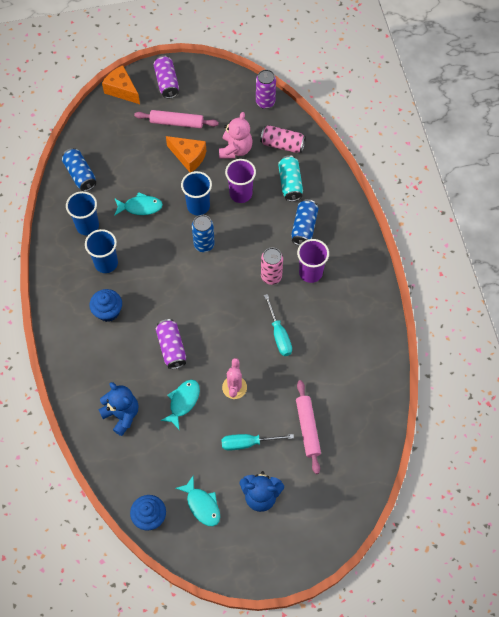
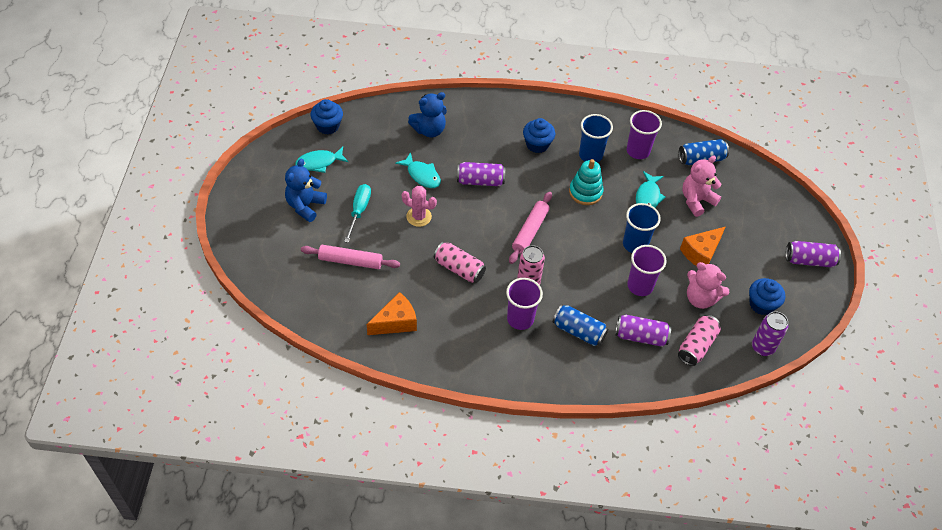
camera: 105 degrees right, 10 degrees down
blue cup [66,191,99,235] -> purple cup [627,110,662,159]
orange cheese [102,65,140,104] -> orange cheese moved to [367,292,417,335]
pink rolling pin [134,110,219,128] -> pink rolling pin moved to [509,192,552,264]
blue can [192,215,215,252] -> none
turquoise screwdriver [264,294,292,356] -> pink can [434,242,486,283]
turquoise can [278,155,303,201] -> purple can [615,315,671,347]
none -> turquoise stacking toy [569,159,604,205]
none -> pink teddy bear [682,155,722,217]
none -> blue cupcake [749,278,785,315]

